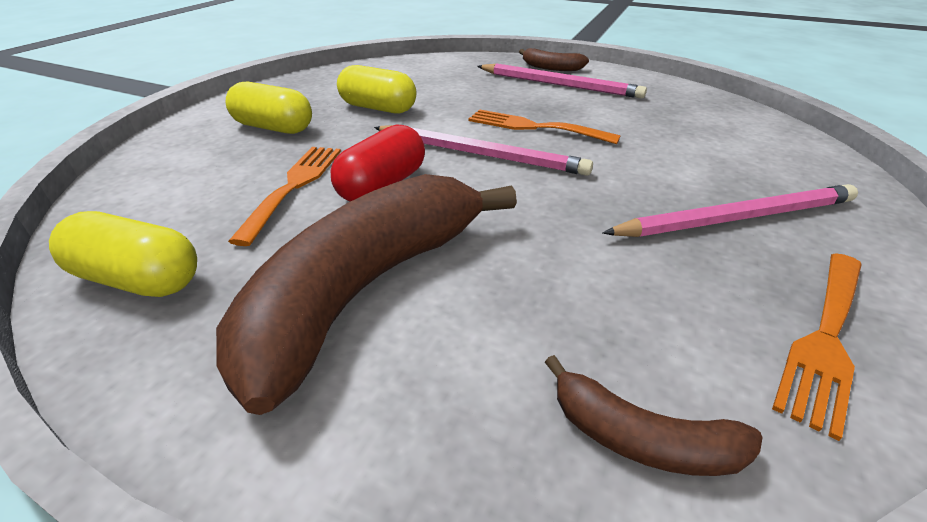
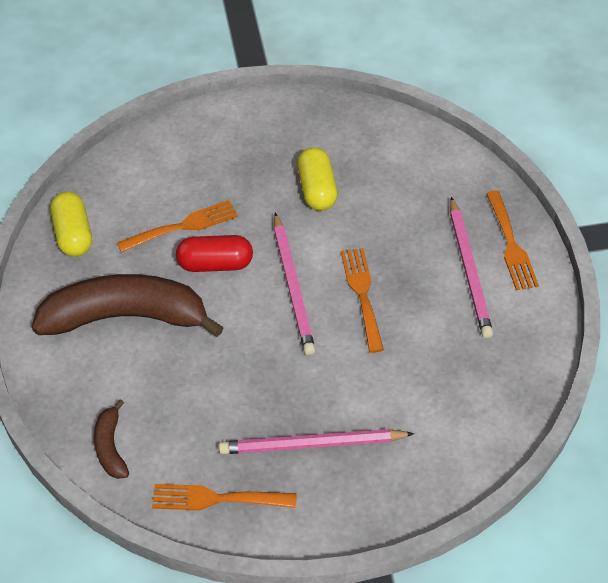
camera: 55 degrees right, 15 degrees up
yellow capsule [226,82,312,134] -> none
brown banana [519,48,589,71] -> orange fork [486,191,539,290]
pink pencil [603,184,858,237] -> pink pencil turned 135 degrees clockwise [219,429,414,454]

